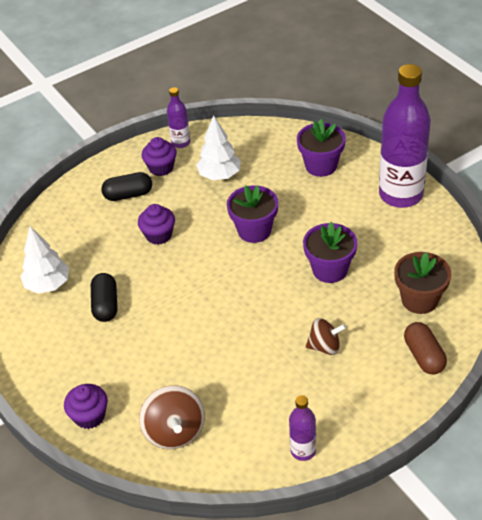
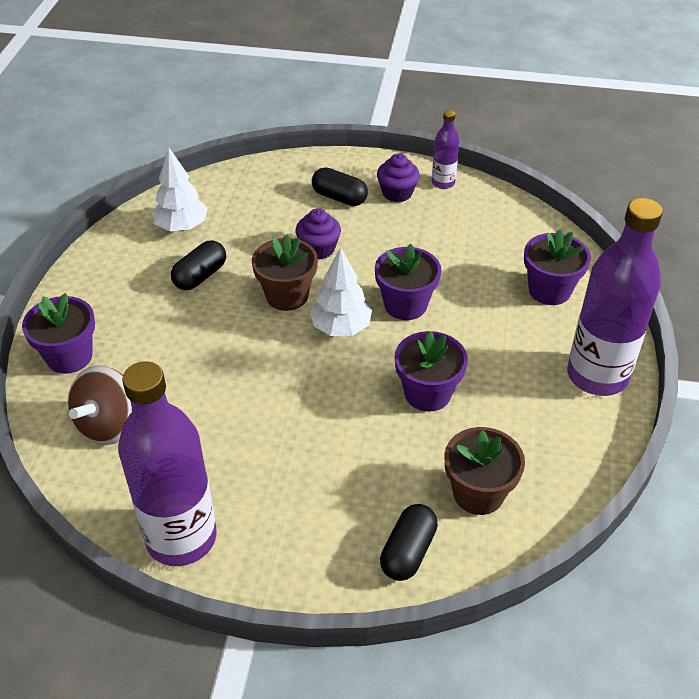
camera: 40 degrees right, 0 degrees up
purple cupcake [64,384,108,429] -> purple flower pot [22,293,95,374]
white tree [196,115,241,180] -> white tree moved to [310,247,372,336]
purple bottle [289,395,316,461] -> purple bottle [118,362,217,566], size x2.14
brown spinning top [306,318,346,355] -> none
brown capsule [404,322,447,374] -> black capsule [380,504,438,581]
none -> brown flower pot [252,234,318,311]

